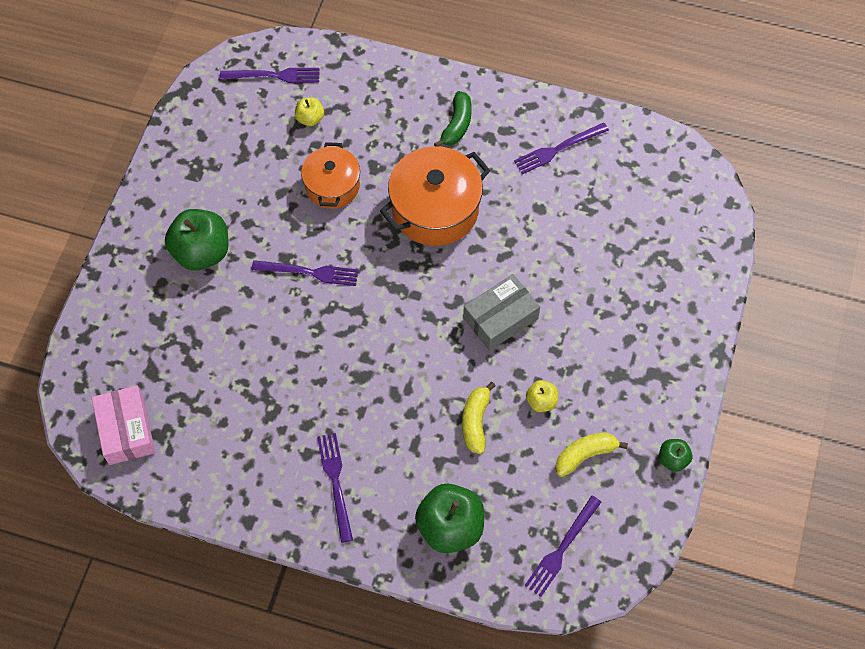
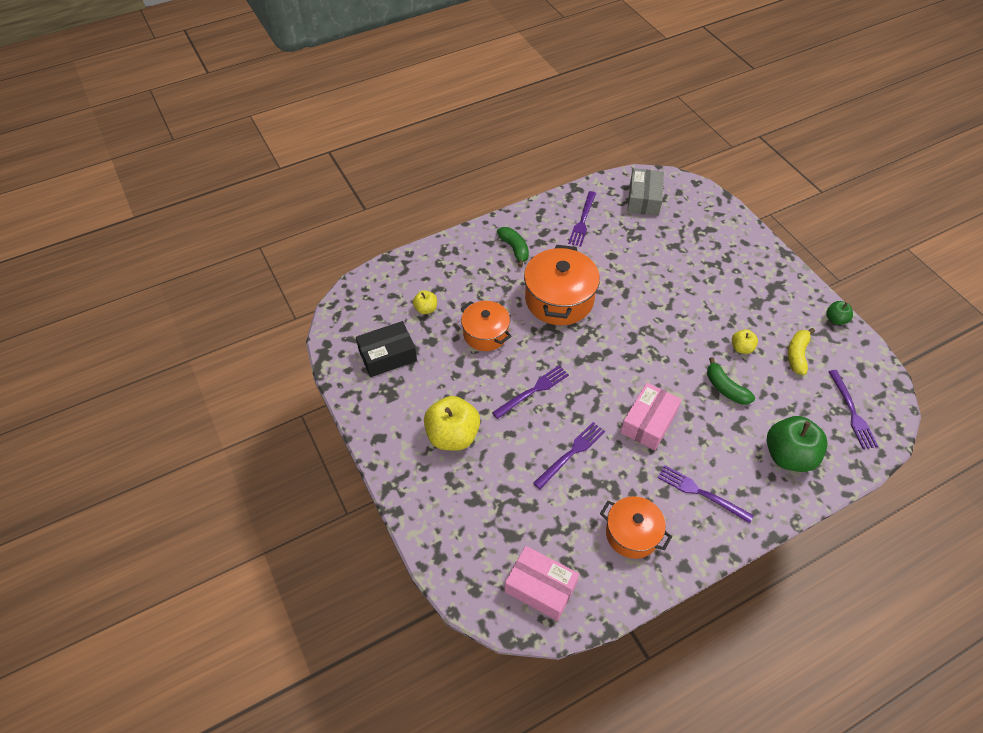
camera: 45 degrees left, 10 degrees down
green apple [165,209,229,271] -> yellow apple [424,396,480,450]
purple fork [220,68,320,83] -> purple fork moved to [533,422,605,489]
yellow banana [462,382,495,454] -> green banana [707,357,755,405]
grey box [463,274,540,351] -> grey box moved to [627,168,664,216]
none -> black box [356,321,417,377]
none -> orange pot [600,496,672,559]
none -> pink box [620,383,682,450]

